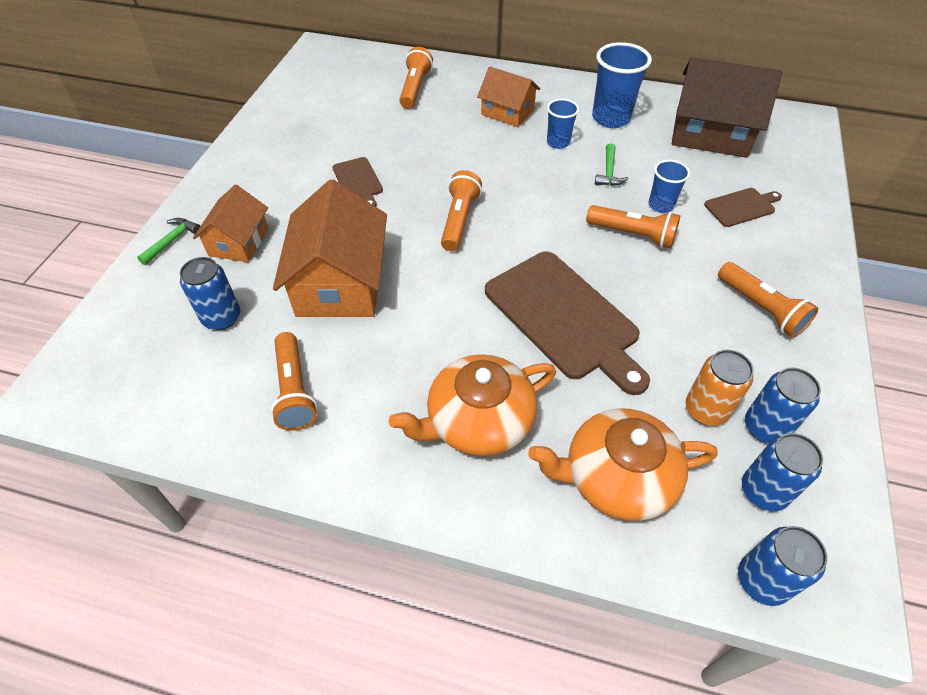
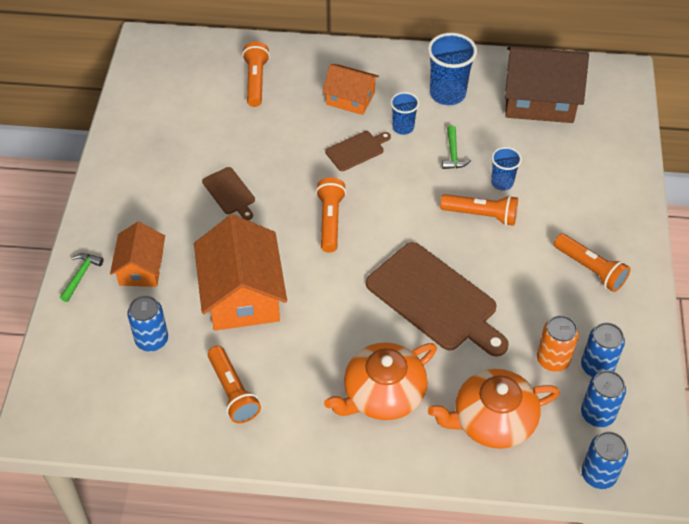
camera: 10 degrees left, 0 degrees up
brown cutting board [704,188,782,227] -> brown cutting board moved to [325,131,391,171]

